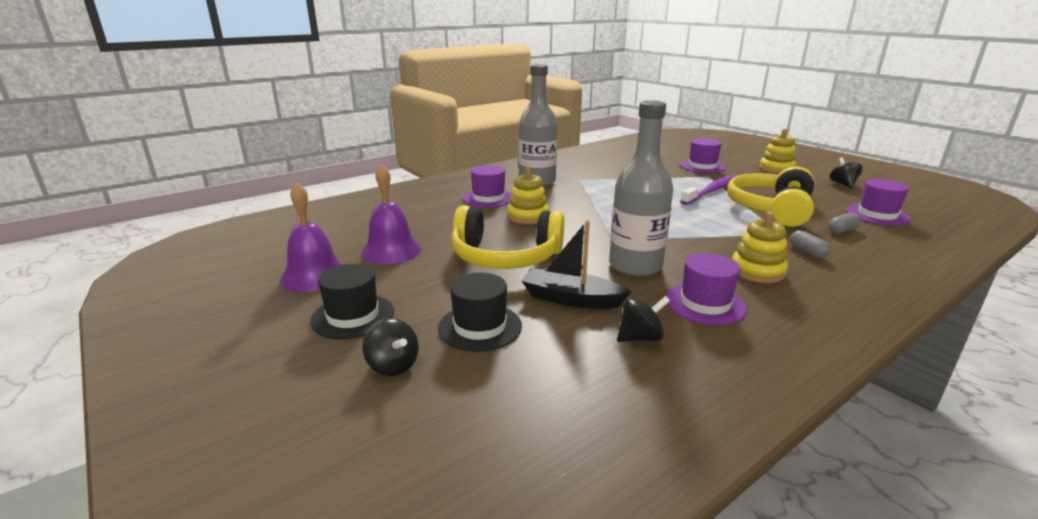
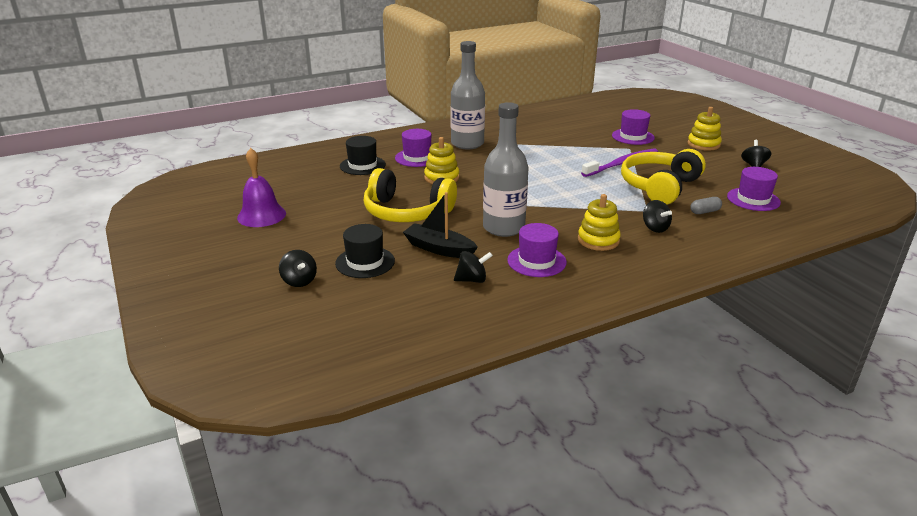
camera: 10 degrees right, 5 degrees up
black hat [310,264,394,339] -> black hat moved to [340,136,386,175]
purple bell [362,164,421,264] -> none
grey capsule [790,230,830,258] -> black spinning top [643,200,672,233]

